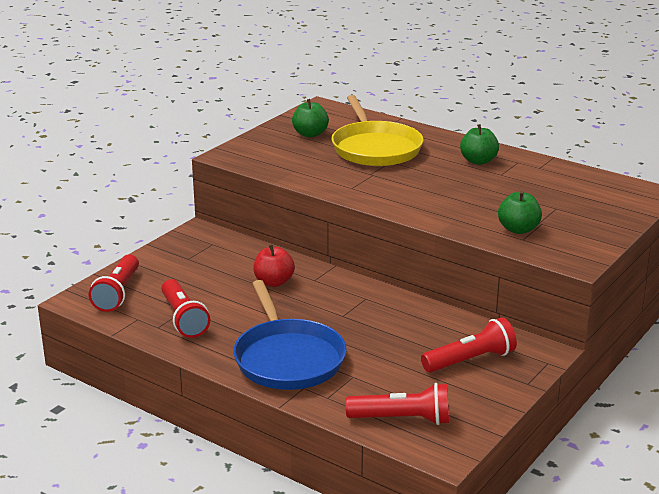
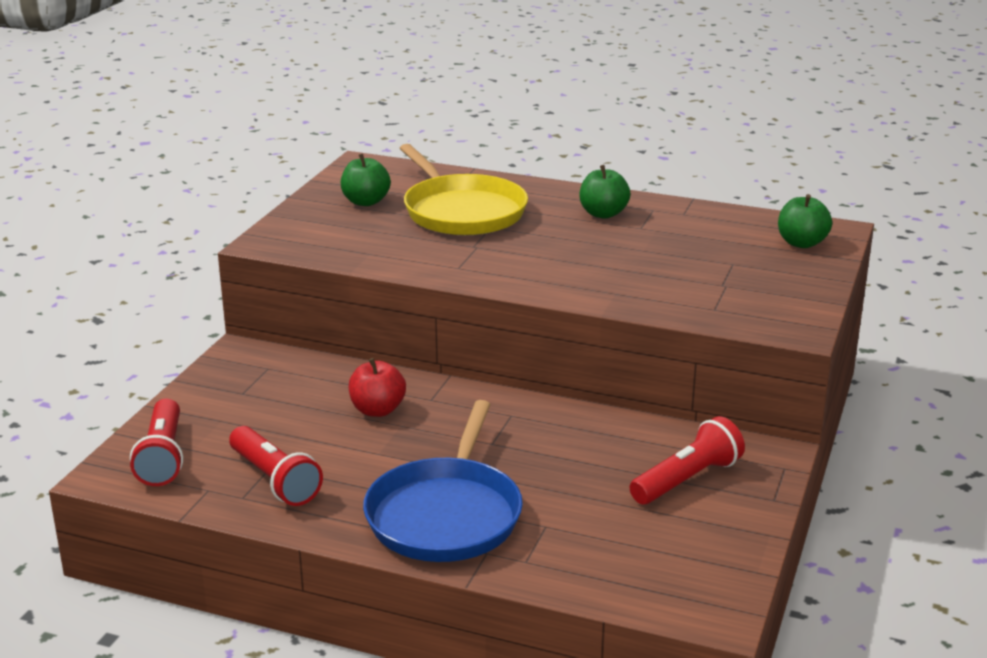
camera: 15 degrees left, 0 degrees up
blue pan [233,280,347,390] -> blue pan turned 45 degrees clockwise [363,400,523,562]
red flashlight [346,383,449,425] -> none
green apple [498,191,542,234] -> green apple moved to [778,194,832,248]

